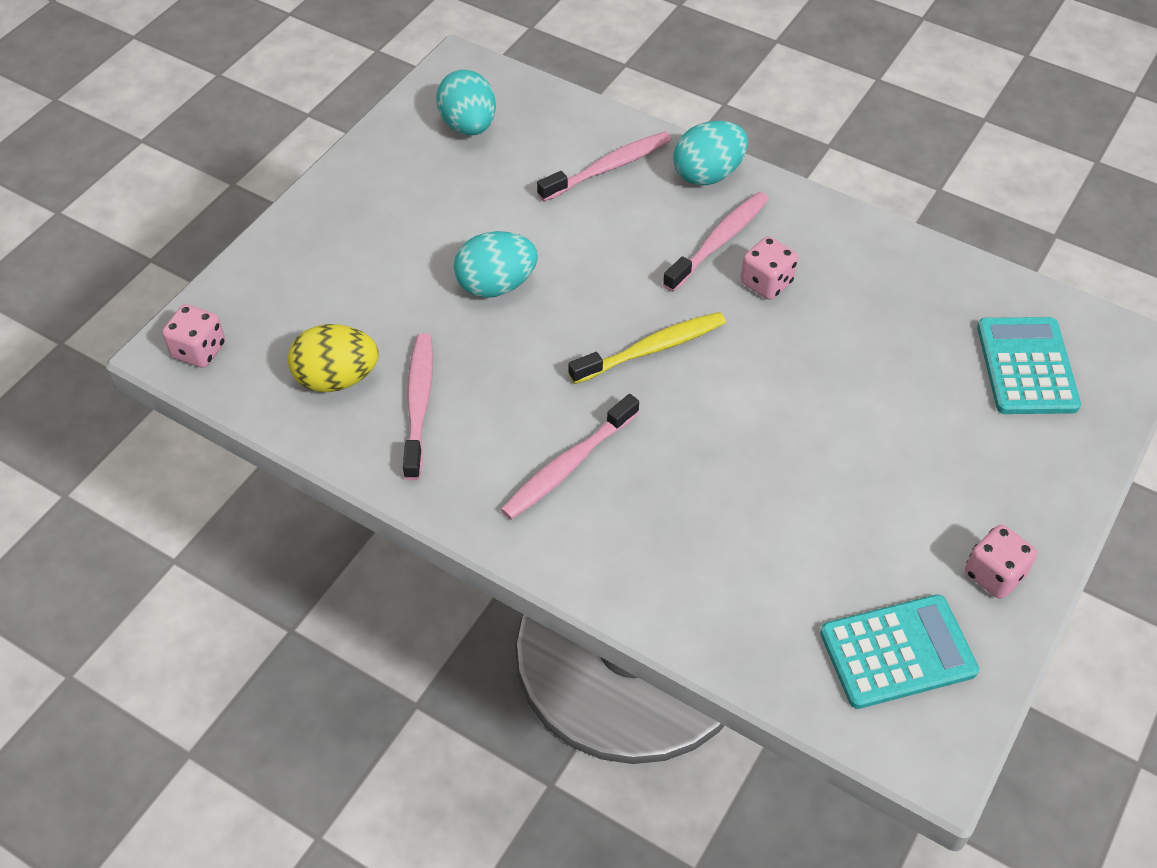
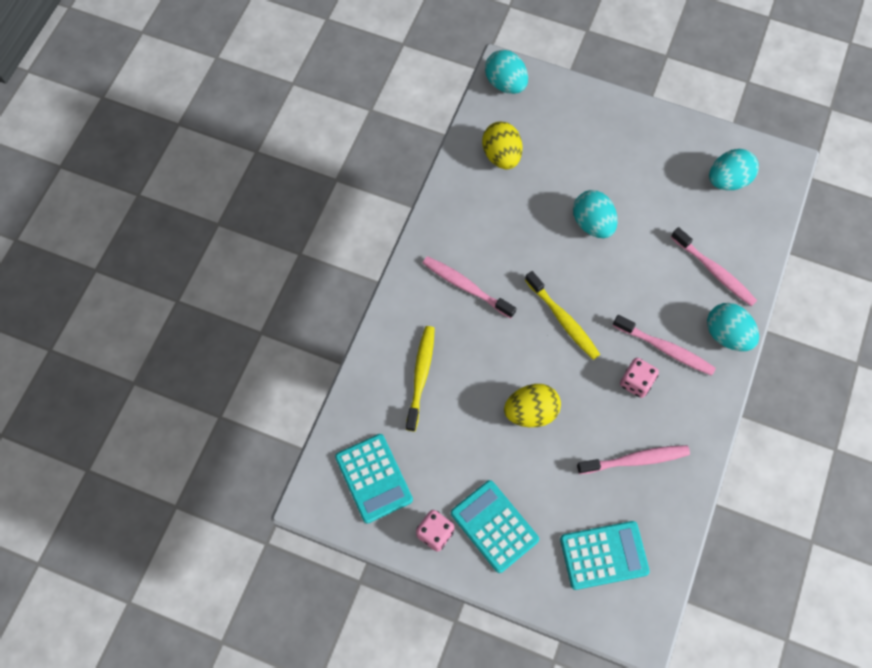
camera: 80 degrees right, 15 degrees up
pink dice [162,304,225,368] -> turquoise egg [485,50,528,94]
pink toothbrush [403,333,433,480] -> pink toothbrush moved to [577,445,690,474]
none -> yellow toothbrush [406,326,435,432]
none -> turquoise calculator [451,480,539,573]
none -> yellow egg [504,384,561,427]

